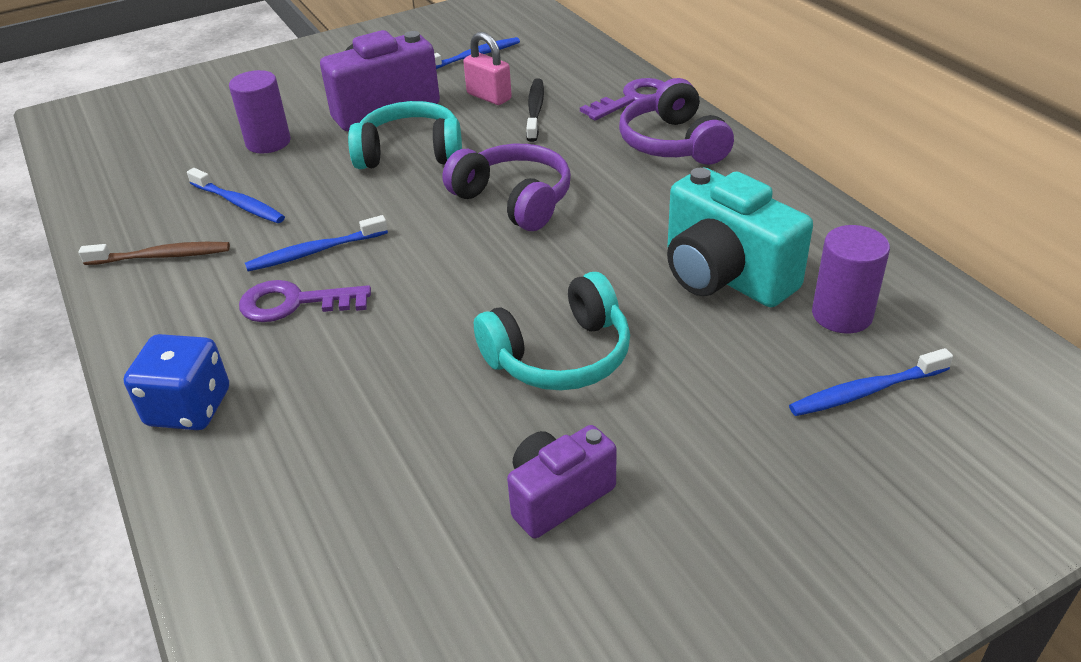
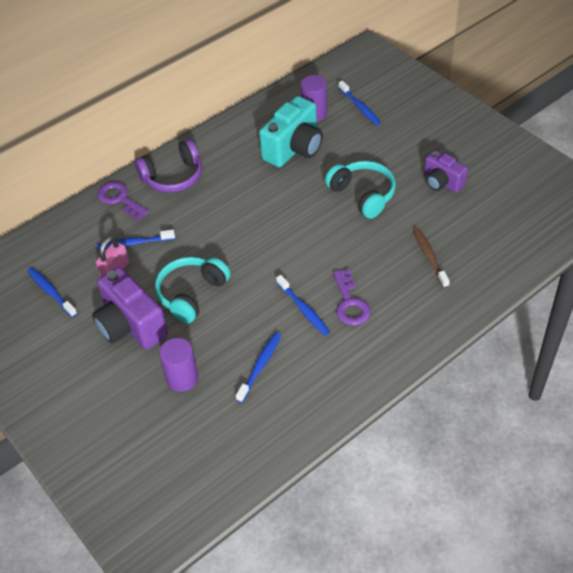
camera: 100 degrees left, 10 degrees up
brown toothbrush [79,242,230,265] -> brown toothbrush moved to [413,227,450,288]
blue dice [124,334,229,430] -> none
turquoise headphones [348,101,462,169] -> turquoise headphones turned 45 degrees clockwise [155,257,230,324]
purple headphones [442,144,571,231] -> none
black toothbrush [526,78,544,142] -> blue toothbrush [97,230,175,250]

